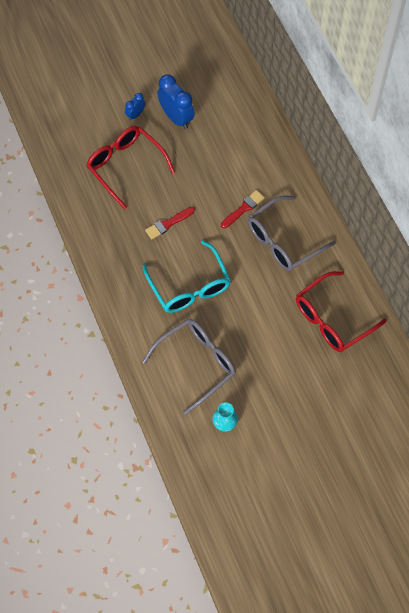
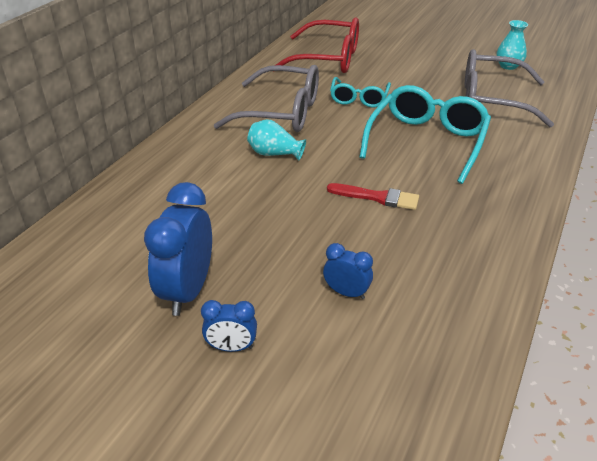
camera: 130 degrees left, 25 degrees down
red glasses [86,126,175,209] -> blue clock [323,243,373,299]
red brush [221,190,265,228] -> turquoise vase [247,119,306,161]
none -> turquoise glasses [330,77,391,107]

